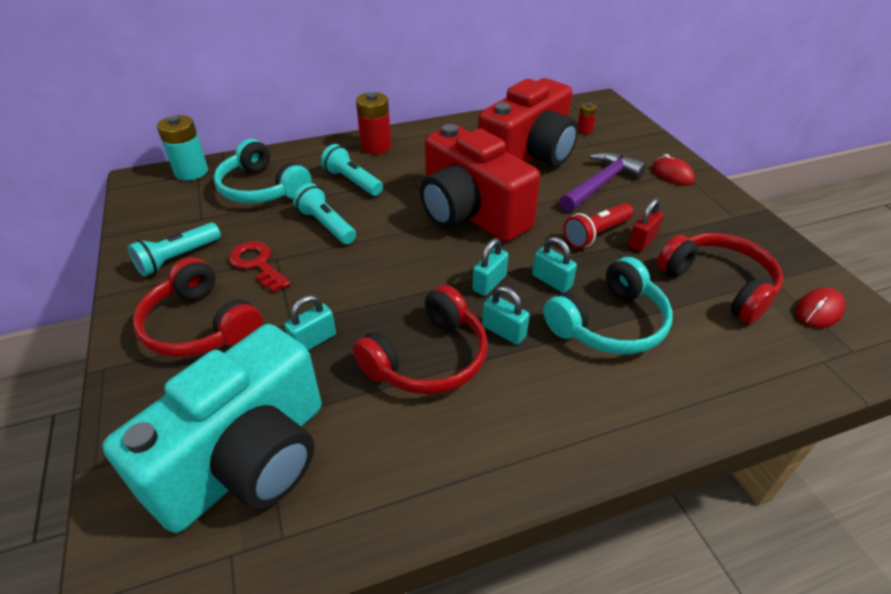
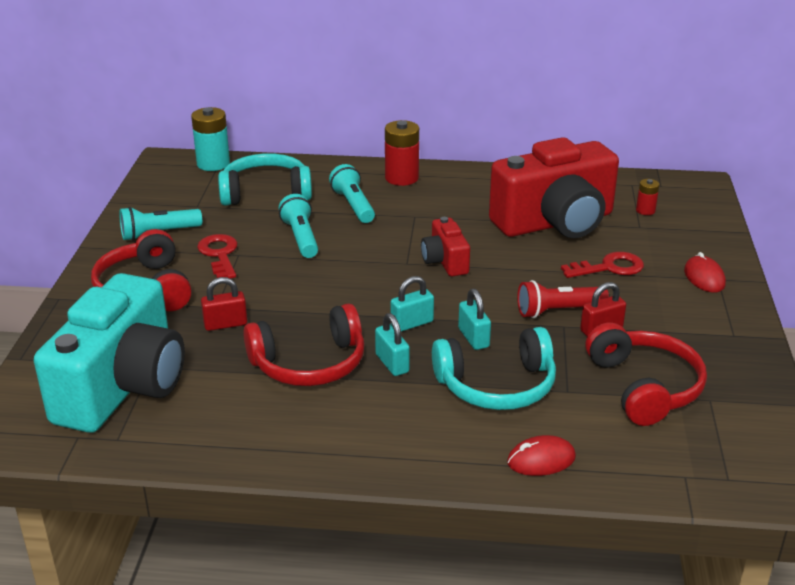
camera: 25 degrees right, 10 degrees down
turquoise camera [102,324,321,533] -> turquoise camera turned 45 degrees counterclockwise [34,273,185,433]
turquoise headphones [214,139,312,203] -> turquoise headphones turned 105 degrees clockwise [218,153,312,206]
turquoise padlock [284,295,336,350] -> red padlock [201,277,247,331]
red camera [420,124,540,242] -> red camera [421,217,470,276], size x0.47
purple hammer [560,152,647,212] -> red key [561,252,644,278]
red mouse [796,288,845,328] -> red mouse moved to [507,435,576,476]

